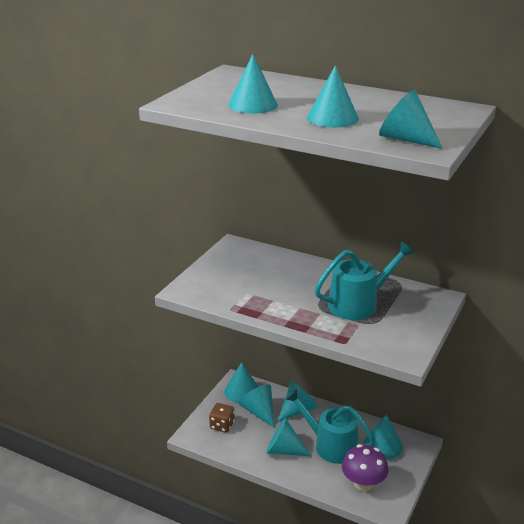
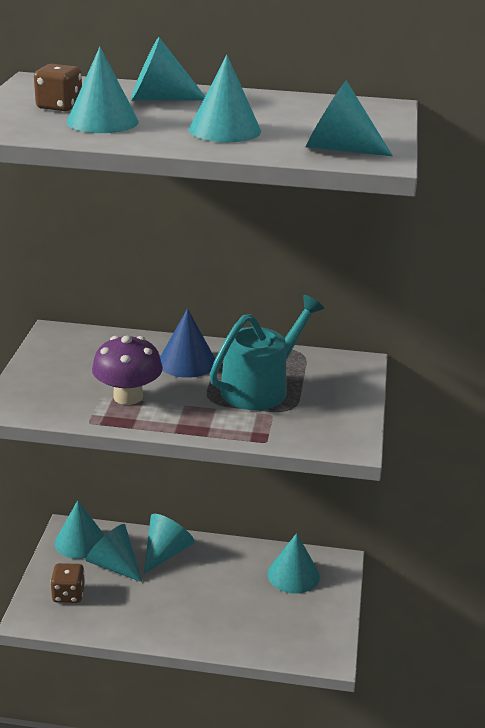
camera: 20 degrees left, 0 degrees up
turquoise cone [266,418,311,456] -> turquoise cone moved to [131,37,205,101]
turquoise watering can [285,389,375,464] -> none
purple mushroom [342,444,388,491] -> purple mushroom moved to [92,336,163,405]
none -> brown dice [34,64,82,111]
none -> blue cone [160,308,215,378]

